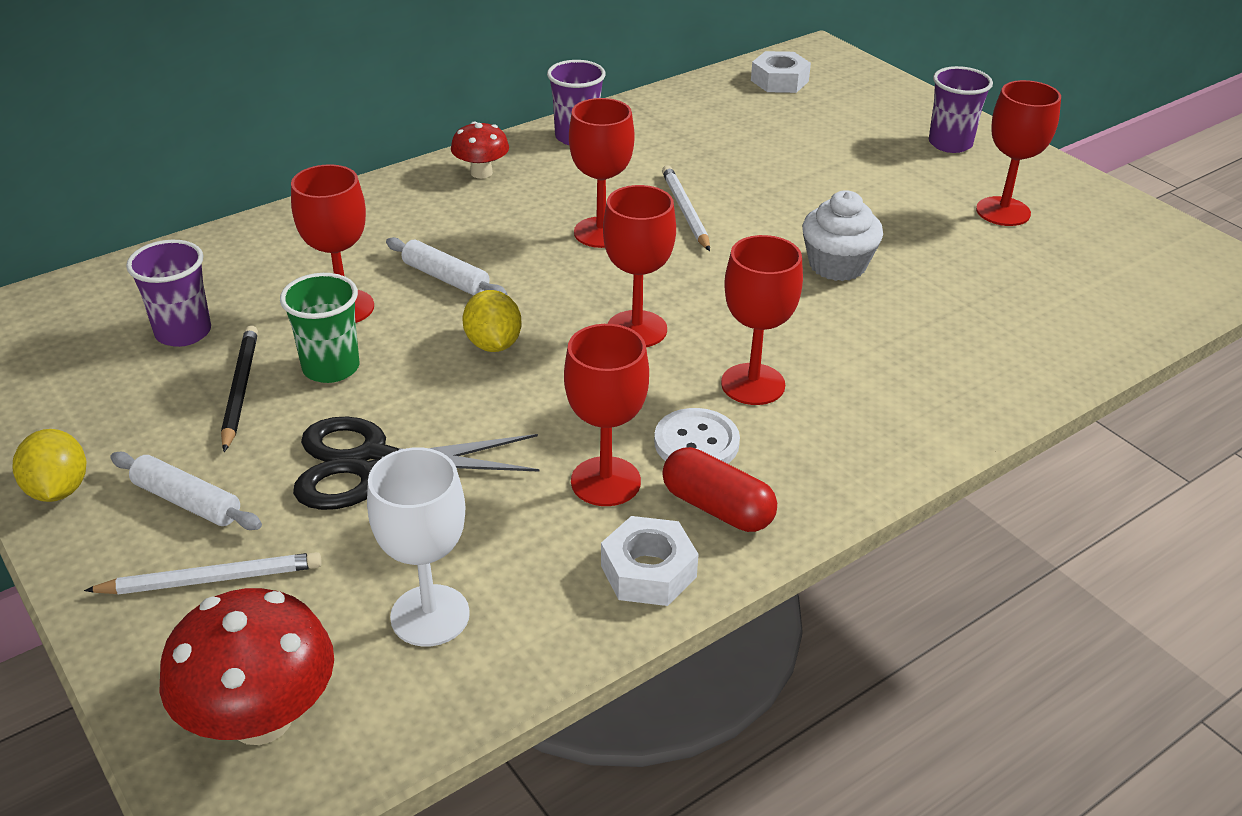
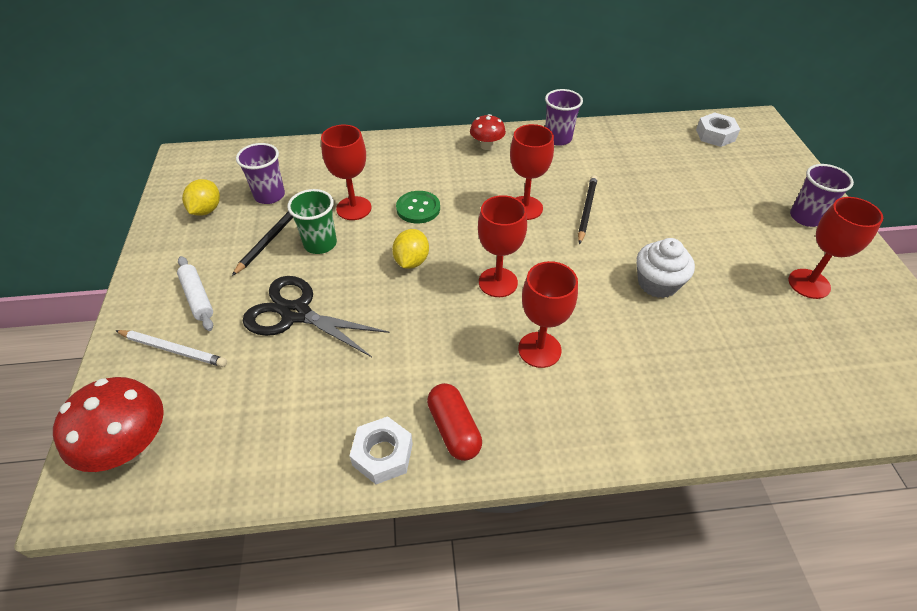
camera: 30 degrees right, 10 degrees up
yellow lemon [13,429,86,502] -> yellow lemon moved to [182,179,220,216]
white goblet [367,448,470,646] -> none
white rolling pin [386,237,507,296] -> green button [396,191,440,223]
red goblet [564,324,649,506] -> none
white button [654,408,740,464] -> none
white pencil [662,165,710,251] -> black pencil [578,175,598,244]

